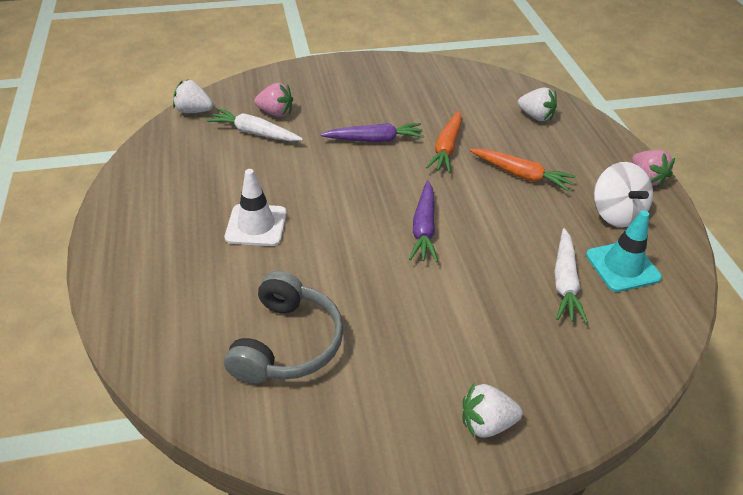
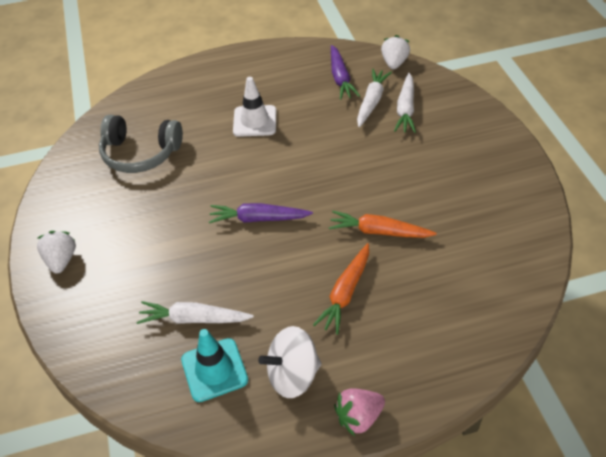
camera: 90 degrees right, 5 degrees up
pink strawberry [254,83,293,117] -> white carrot [394,73,416,133]
purple carrot [320,123,424,142] -> purple carrot moved to [331,45,360,100]
white strawberry [518,87,557,121] -> none

